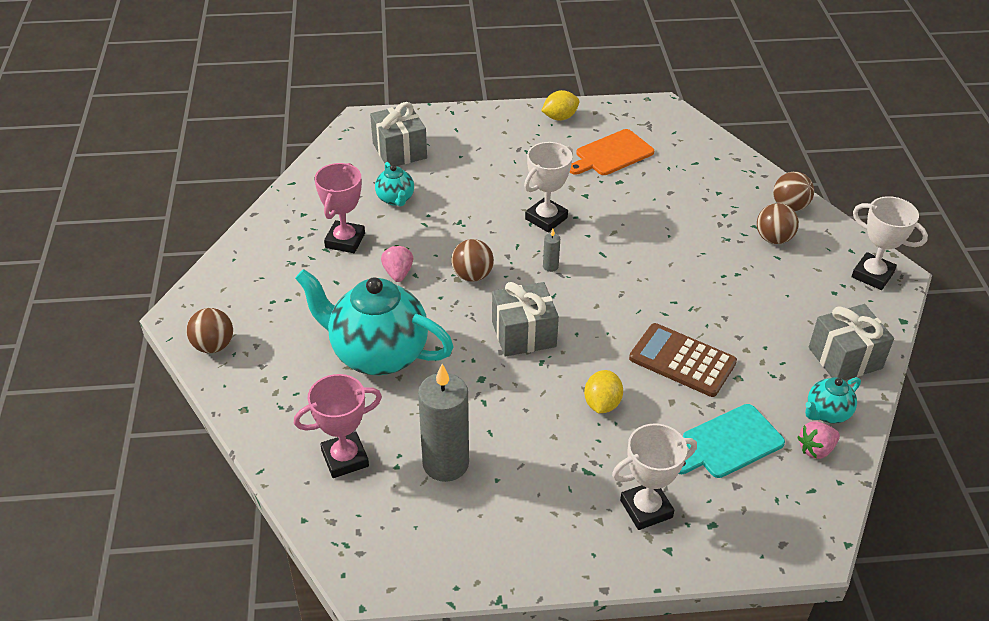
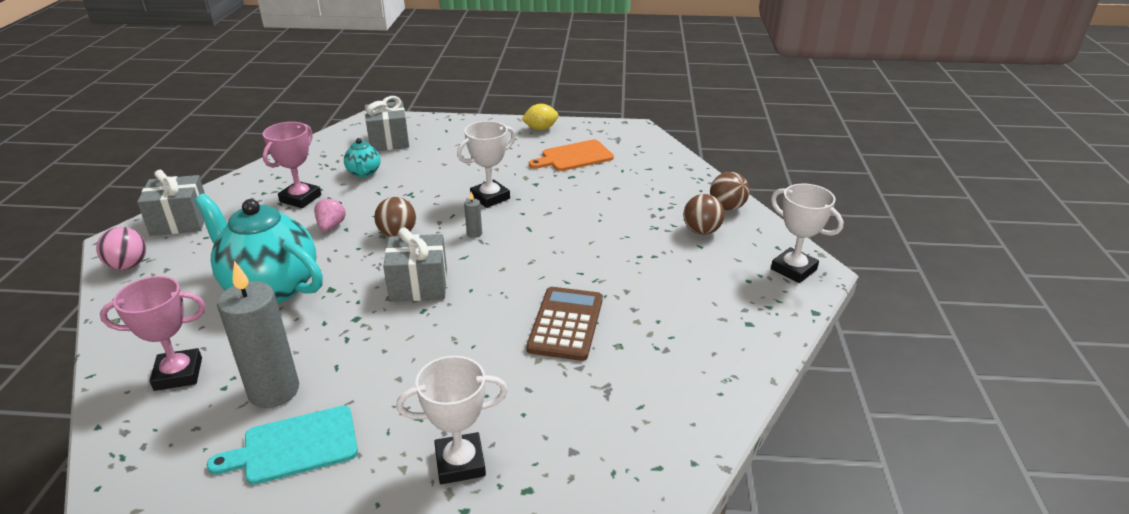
camera: 10 degrees right, 10 degrees down
brown ball [186,308,233,353] -> pink ball [96,227,146,270]
yellow lemon [584,370,623,413] -> none
brown calculator [629,323,737,397] -> brown calculator turned 60 degrees clockwise [526,287,603,361]
turquoise cutting board [679,404,785,478] -> turquoise cutting board moved to [207,406,358,485]
pink strawberry [797,421,840,459] -> none
turquoise teapot [805,377,861,423] -> none
grey gift [809,304,894,380] -> grey gift moved to [137,170,205,236]

